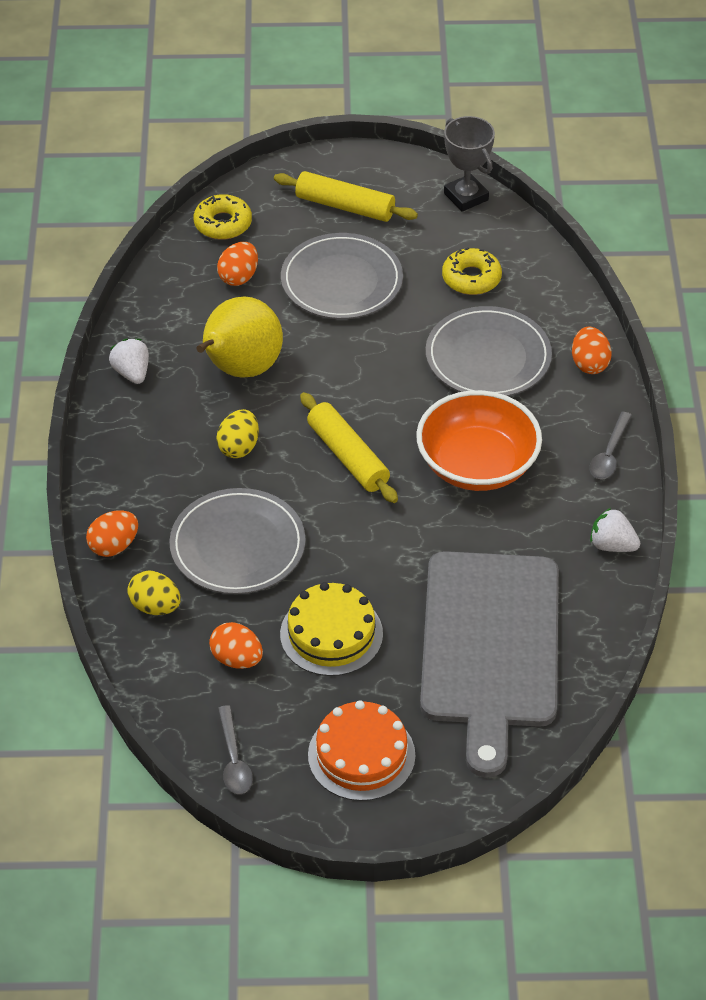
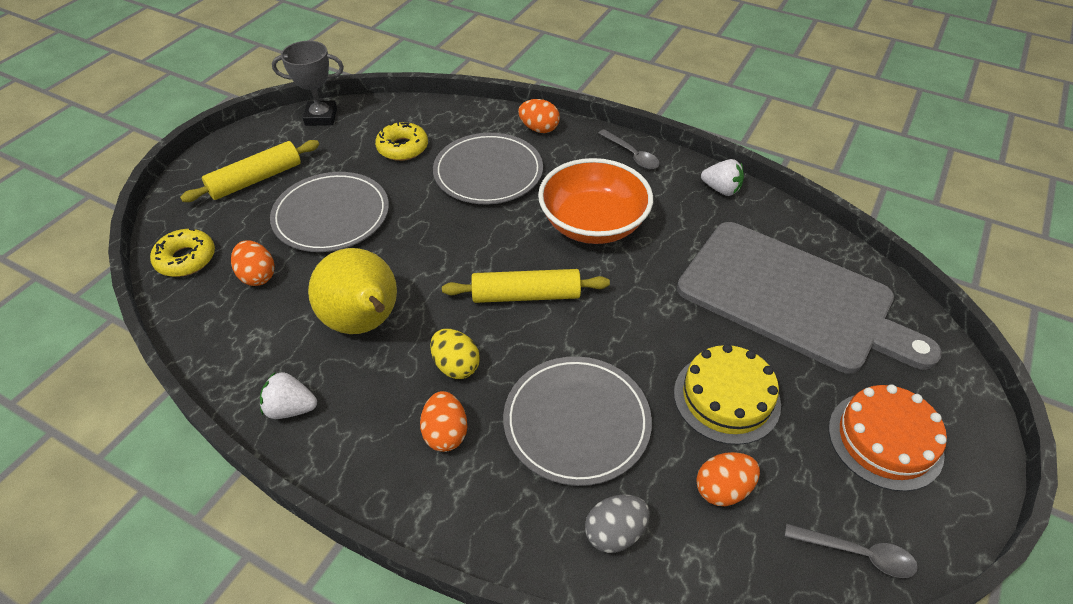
camera: 60 degrees left, 0 degrees up
orange egg [86,510,138,557] -> orange egg moved to [420,391,467,452]
yellow egg [127,570,181,615] -> grey egg [585,495,650,553]
white strawberry [590,508,640,552] -> white strawberry turned 120 degrees counterclockwise [701,159,744,196]

